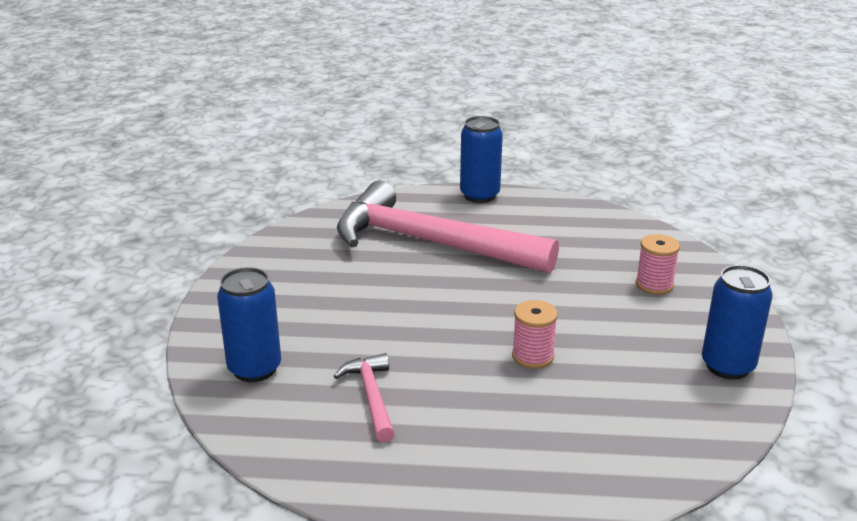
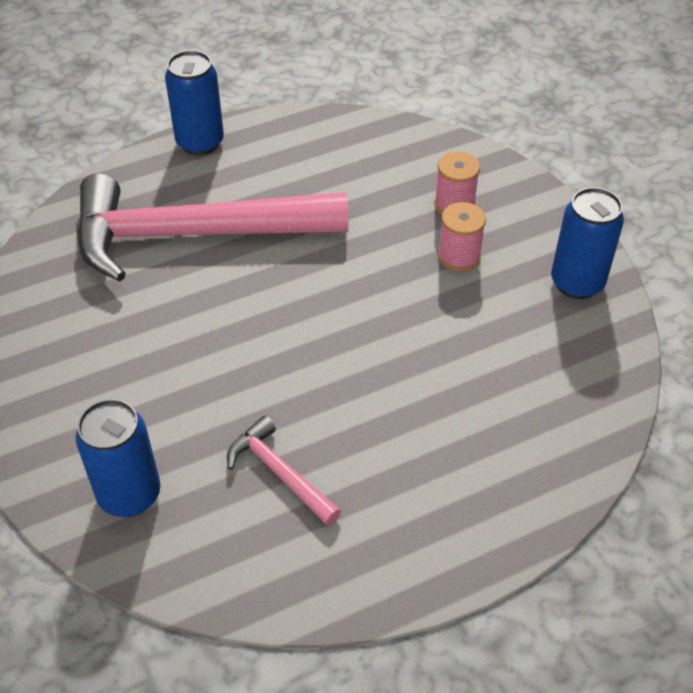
camera: 30 degrees left, 20 degrees up
pink spool [512,300,558,369] -> pink spool moved to [438,202,486,272]

